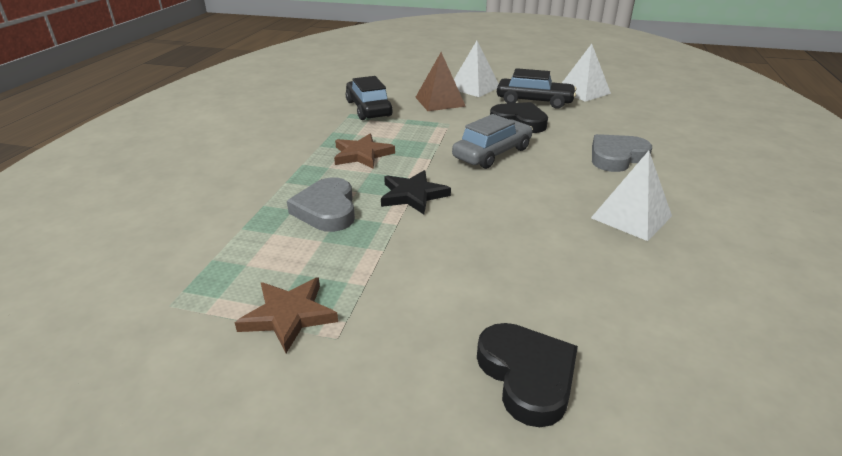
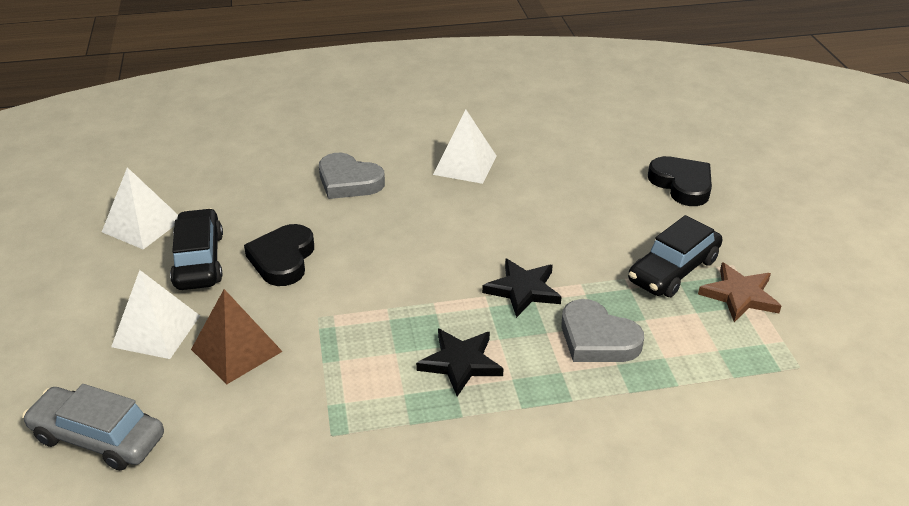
camera: 115 degrees left, 5 degrees up
grey heart [287,177,355,232] -> grey heart turned 75 degrees clockwise [561,299,644,362]
brown star [334,134,395,169] -> black star [416,329,504,396]
black car [346,76,393,120] -> black car moved to [628,215,722,297]
grey car [452,114,533,169] -> grey car moved to [22,384,164,470]
black heart [477,323,578,427] -> black heart turned 105 degrees clockwise [648,156,712,206]

